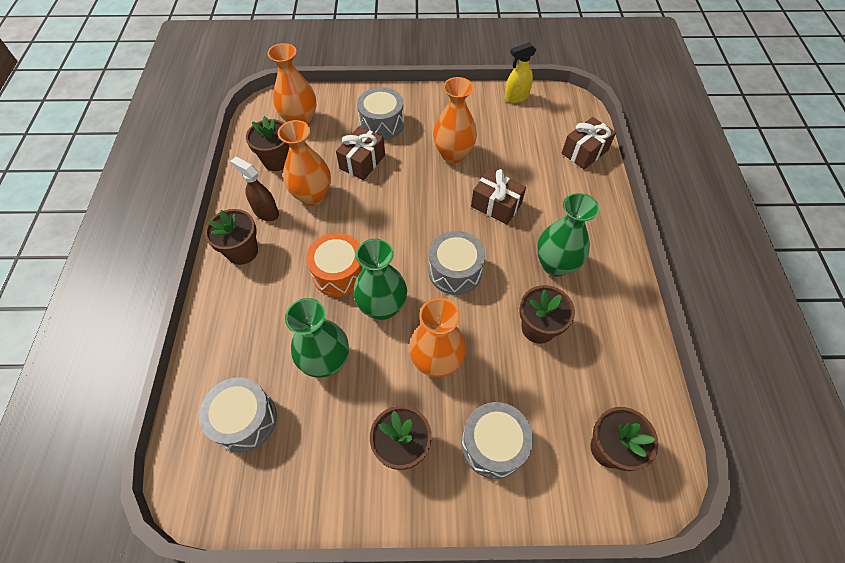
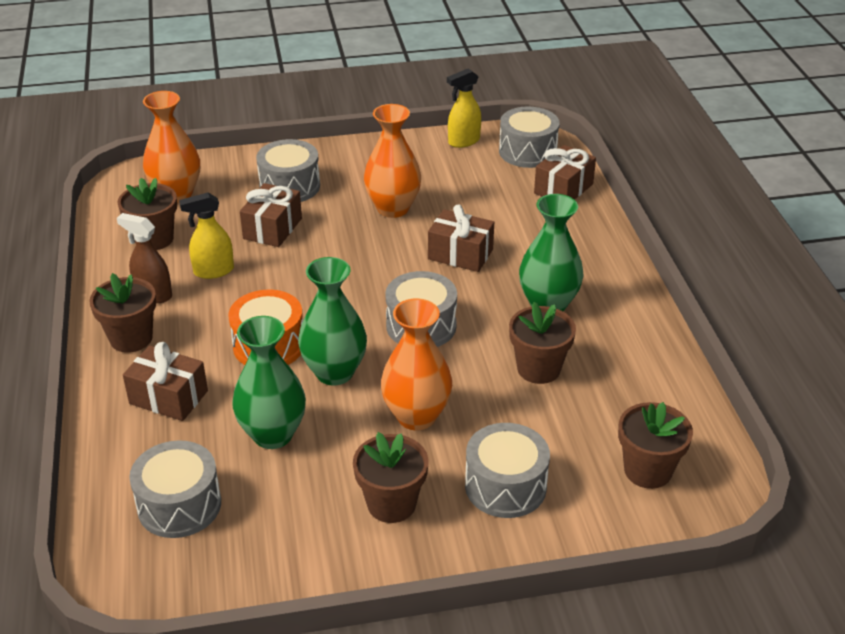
camera: 10 degrees left, 20 degrees down
orange vase [278,120,331,206] -> yellow spray bottle [179,193,234,279]
none -> brown gift [123,342,208,421]
none -> grey drum [499,106,559,168]

